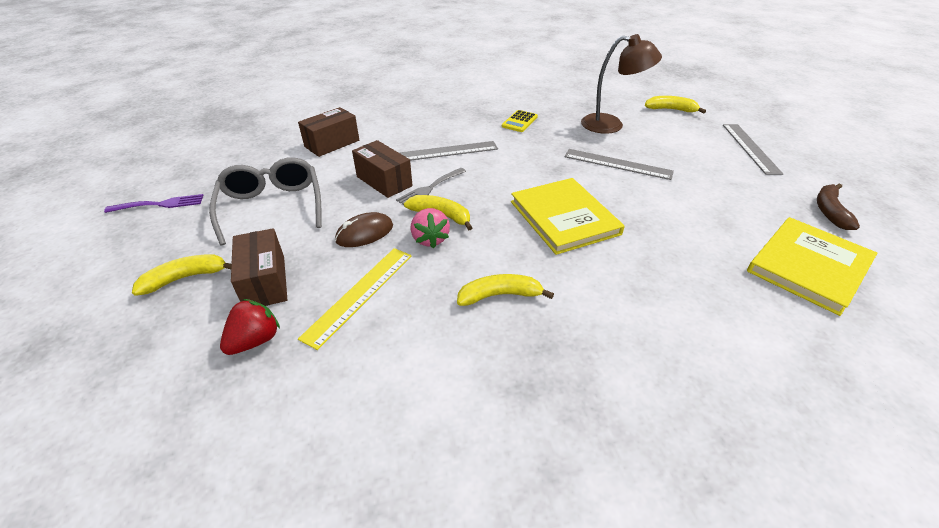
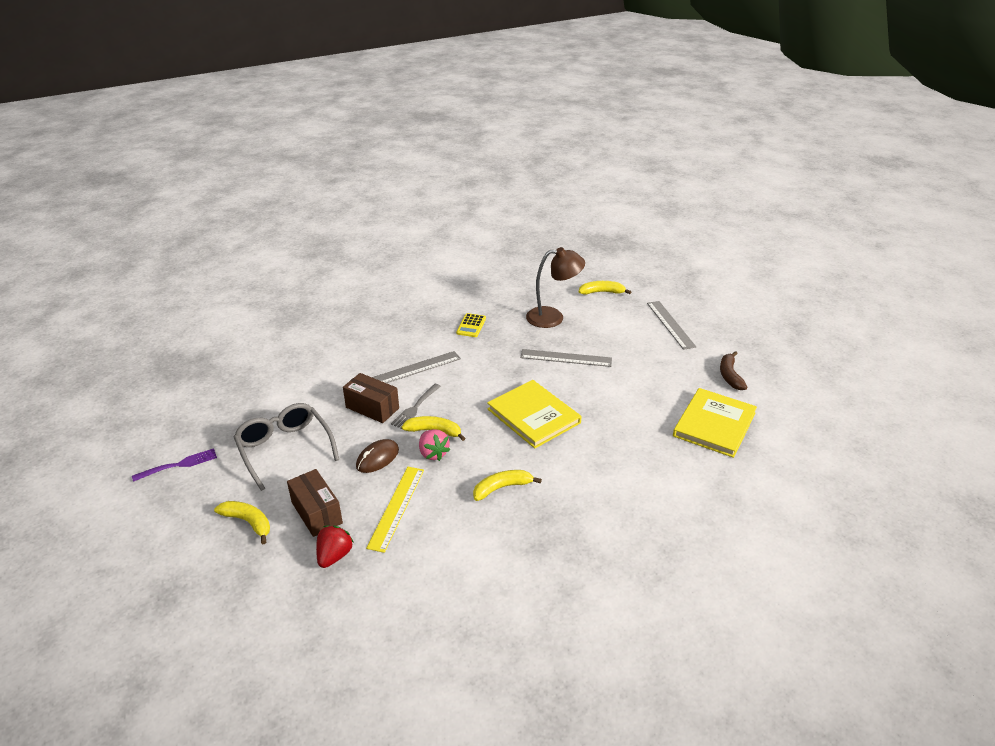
camera: 15 degrees left, 5 degrees down
yellow banana [132,254,231,296] -> yellow banana turned 75 degrees clockwise [214,501,270,544]
brown box [298,107,359,157] -> none

